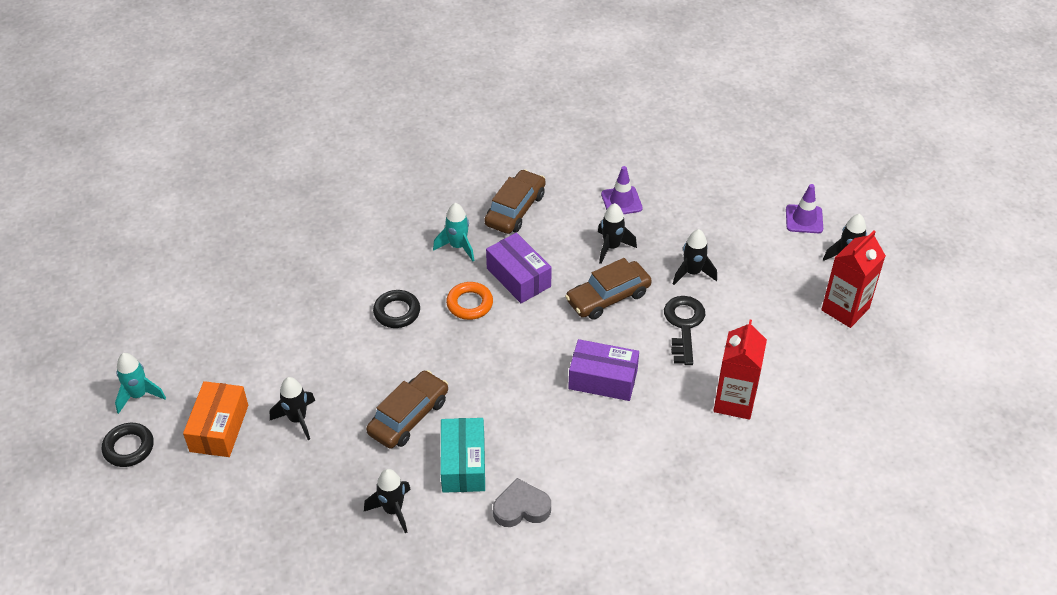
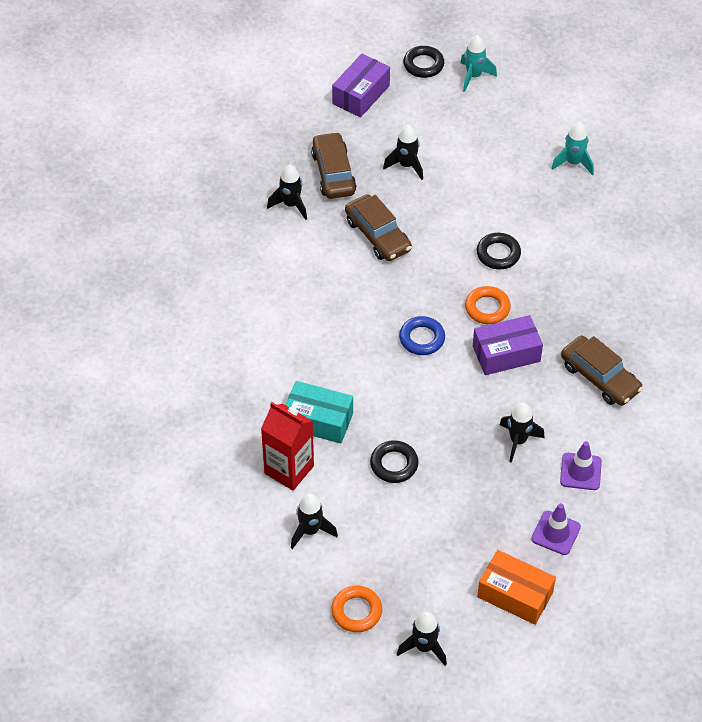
camera: 110 degrees right, 5 degrees up
orange box [183,381,248,457] -> orange box moved to [477,550,556,625]
turquoise rocket [433,203,474,261] -> turquoise rocket moved to [551,122,594,175]
turquoise box [441,418,485,493] -> turquoise box moved to [286,381,353,444]
grey heart [493,478,551,527] -> none
brown car [565,258,652,320] -> brown car moved to [311,132,356,199]
purple box [568,339,639,401] -> purple box moved to [332,54,390,118]
black key [664,296,705,365] -> black ring [370,440,419,483]
black rocket [673,229,717,285] -> black rocket moved to [291,494,338,549]
purple traffic cone [786,184,823,233] -> purple traffic cone moved to [531,503,581,555]
red carton [821,230,886,328] -> orange ring [331,586,382,632]
none -> blue ring [399,316,445,355]

